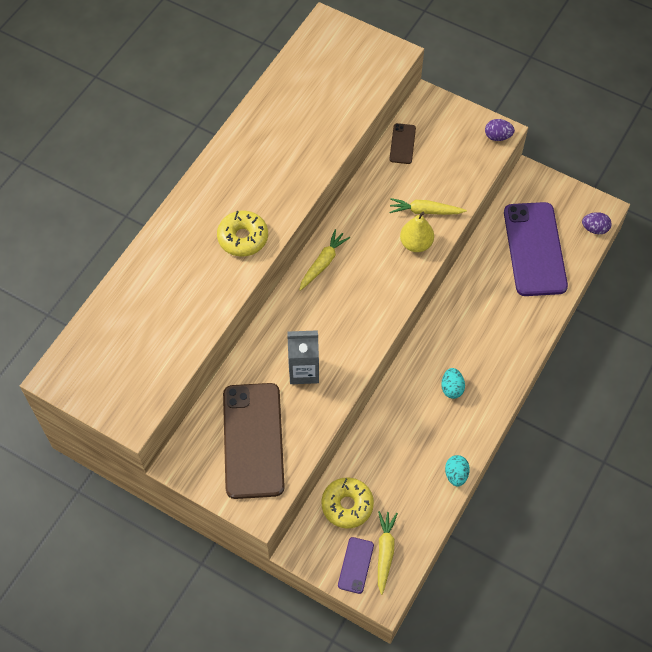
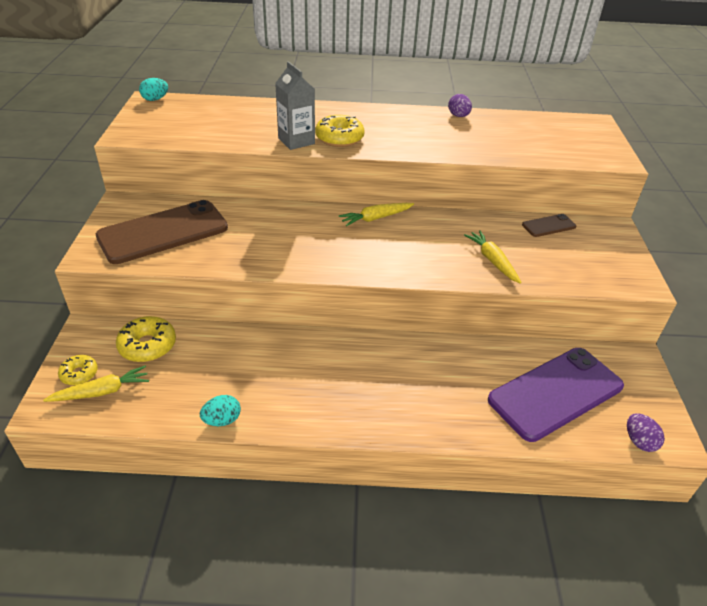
camera: 60 degrees right, 20 degrees down
grey carton [287,330,319,384] -> grey carton moved to [275,61,315,150]
yellow carrot [299,229,350,291] -> yellow carrot turned 150 degrees clockwise [339,203,414,226]
purple phone [338,537,374,594] -> yellow donut [58,355,98,385]
yellow pear [400,212,434,252] -> none
turquoise egg [441,368,465,399] -> turquoise egg moved to [139,78,168,101]
purple egg [485,119,515,141] -> purple egg moved to [448,94,472,117]

